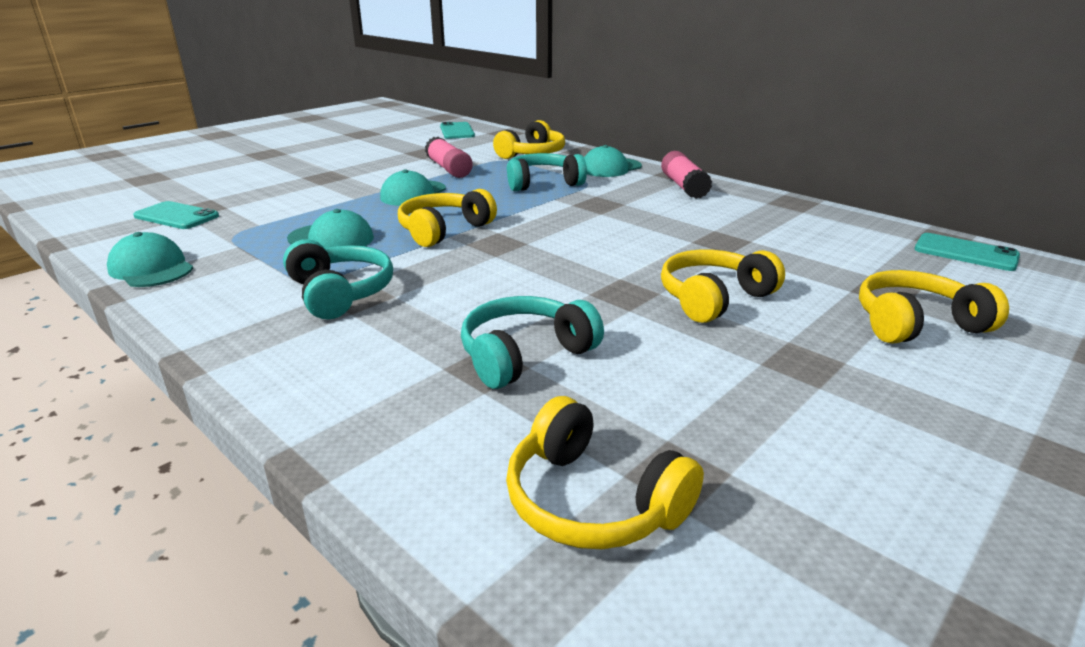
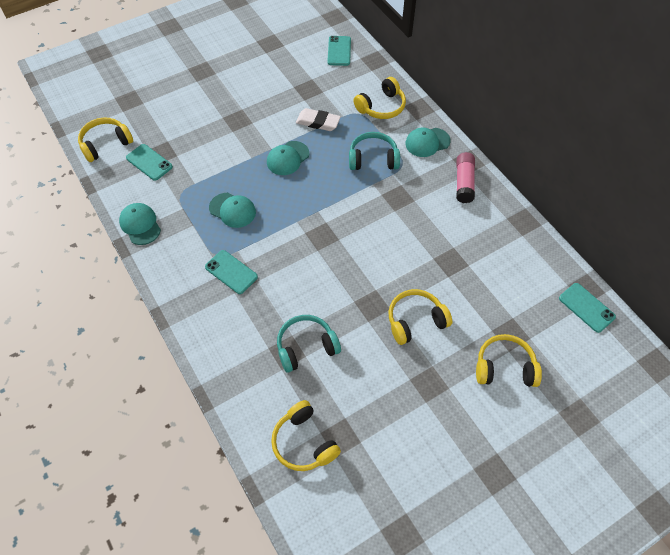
camera: 15 degrees right, 30 degrees up
turquoise headphones [283,239,393,319] -> turquoise phone [205,250,258,294]
yellow headphones [398,189,497,247] -> yellow headphones moved to [78,118,133,162]
pink glue stick [425,137,473,178] -> white eraser [296,108,341,131]

